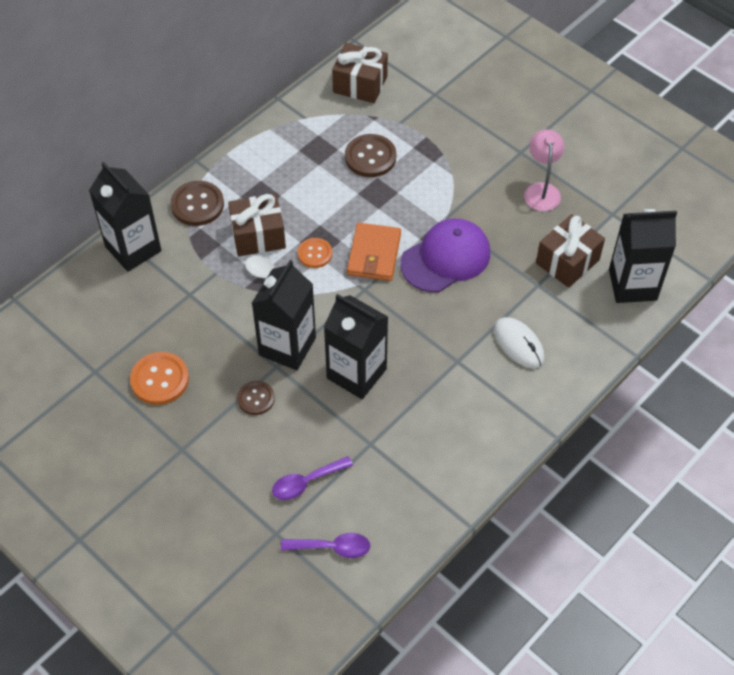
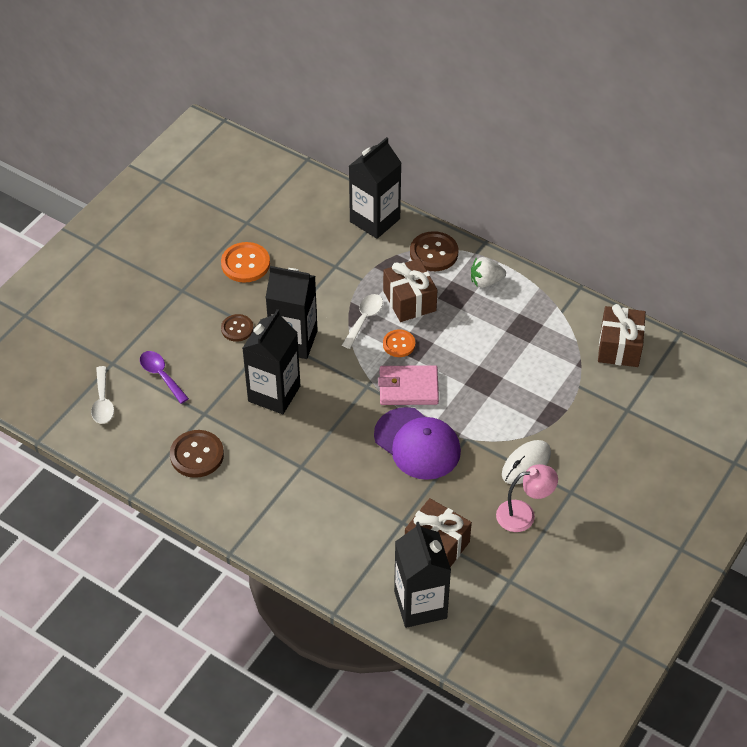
camera: 80 degrees right, 5 degrees down
purple spoon [281,533,370,558] -> white spoon [91,366,114,424]
brown button [345,134,396,177] -> brown button moved to [170,430,224,478]
orange wallet [347,223,401,281] -> pink wallet [378,365,439,405]
white mouse [494,317,545,369] -> white mouse moved to [502,440,551,484]
none -> white strawberry [471,257,506,288]

